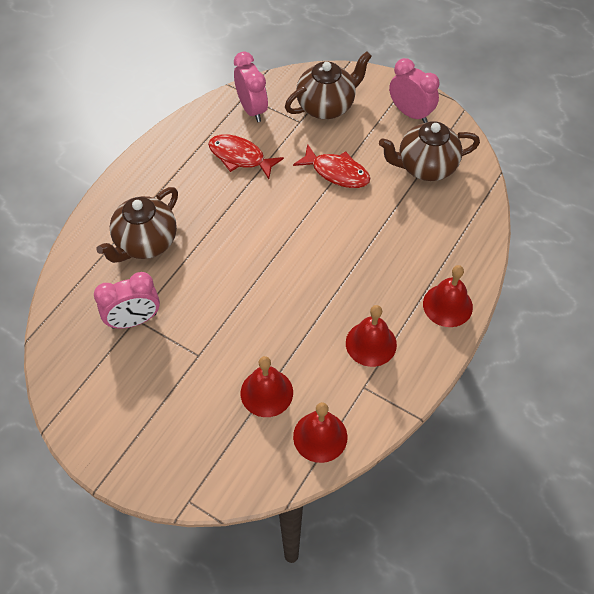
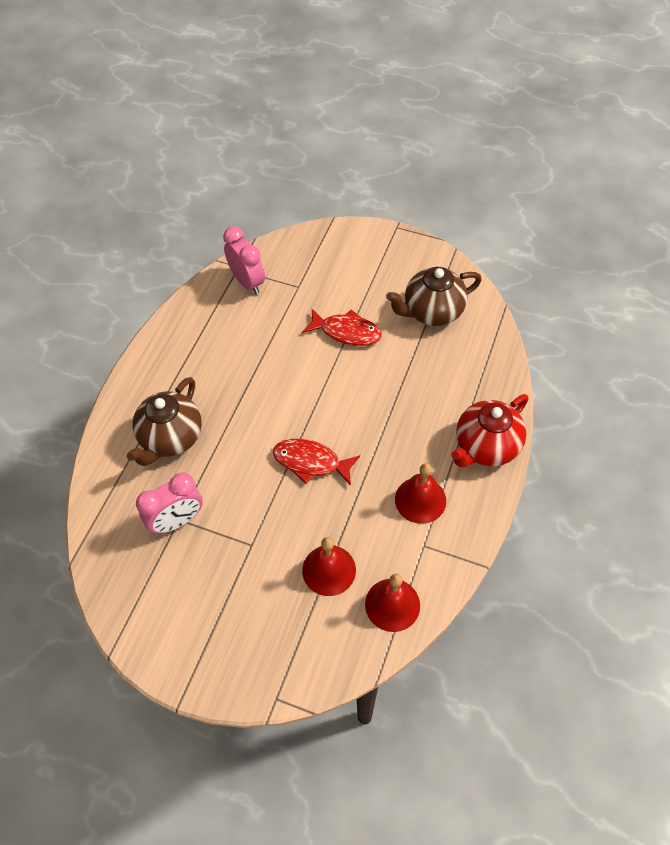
camera: 10 degrees left, 0 degrees up
red fish [208,134,284,179] -> red fish moved to [273,439,360,485]
brown teapot [285,51,372,119] -> none
pink clock [389,58,439,123] -> none
red bell [423,265,473,327] -> red teapot [451,394,528,467]

